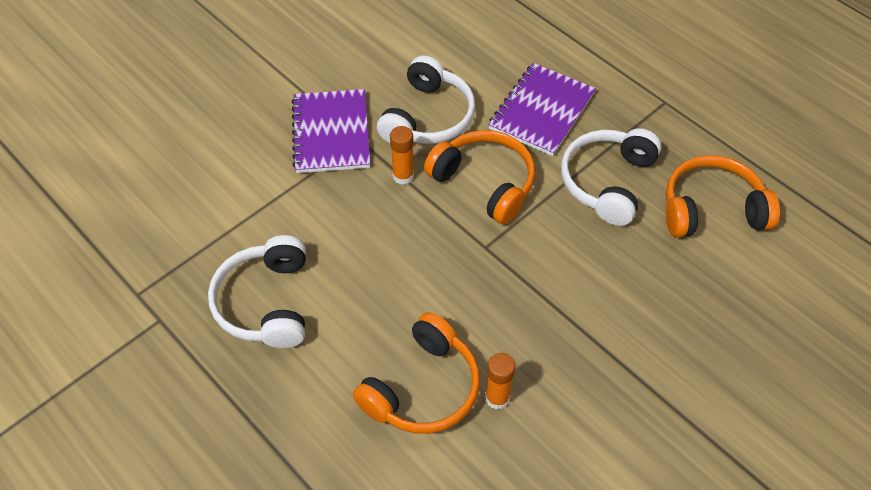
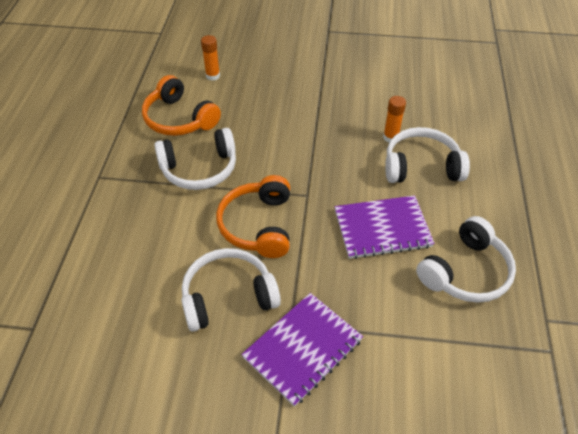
camera: 130 degrees left, 5 degrees down
orange headphones [353,312,480,434] -> white headphones [385,127,470,183]
orange glue stick [390,126,414,185] -> orange glue stick moved to [201,35,220,81]
purple notebook [488,63,596,156] -> purple notebook moved to [335,195,435,259]

